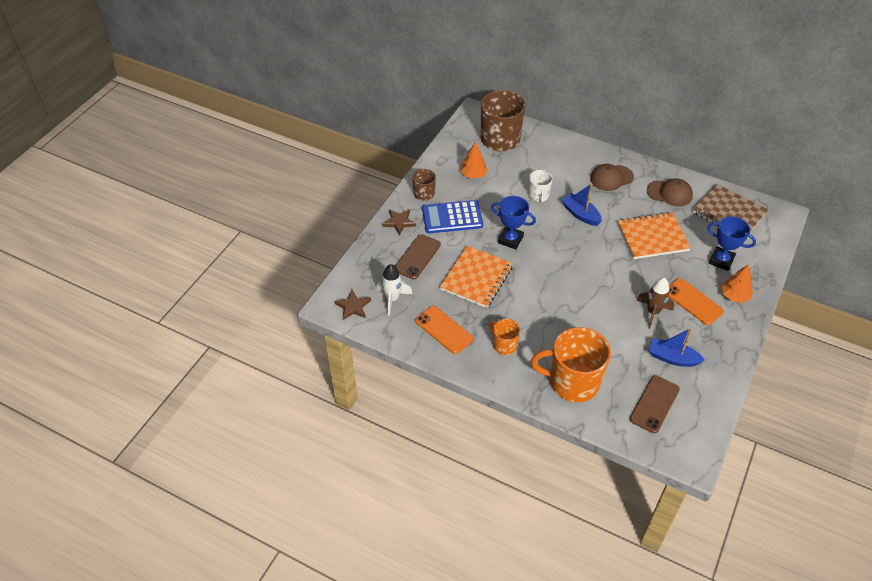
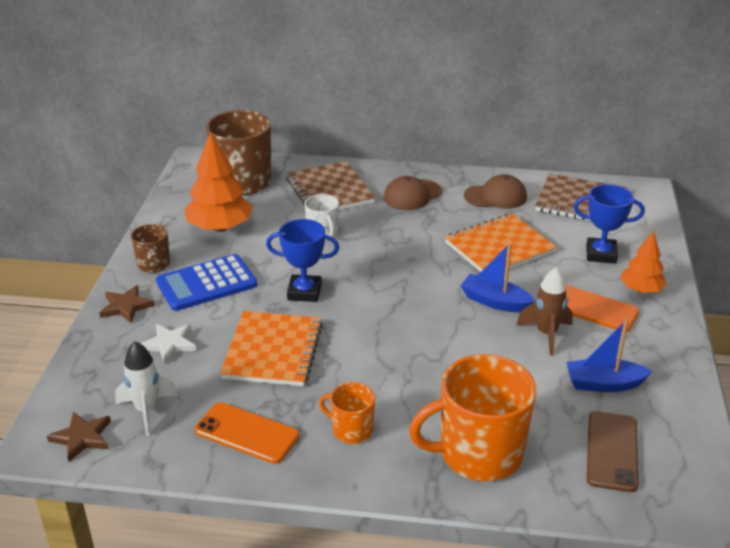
camera: 20 degrees left, 15 degrees down
brown phone [395,234,441,279] -> white star [141,324,197,364]
orange tree [460,142,488,179] -> orange tree [185,132,253,232], size x1.65
blue boat [561,183,602,226] -> blue boat moved to [461,243,535,313]
none -> brown notebook [286,161,375,210]

